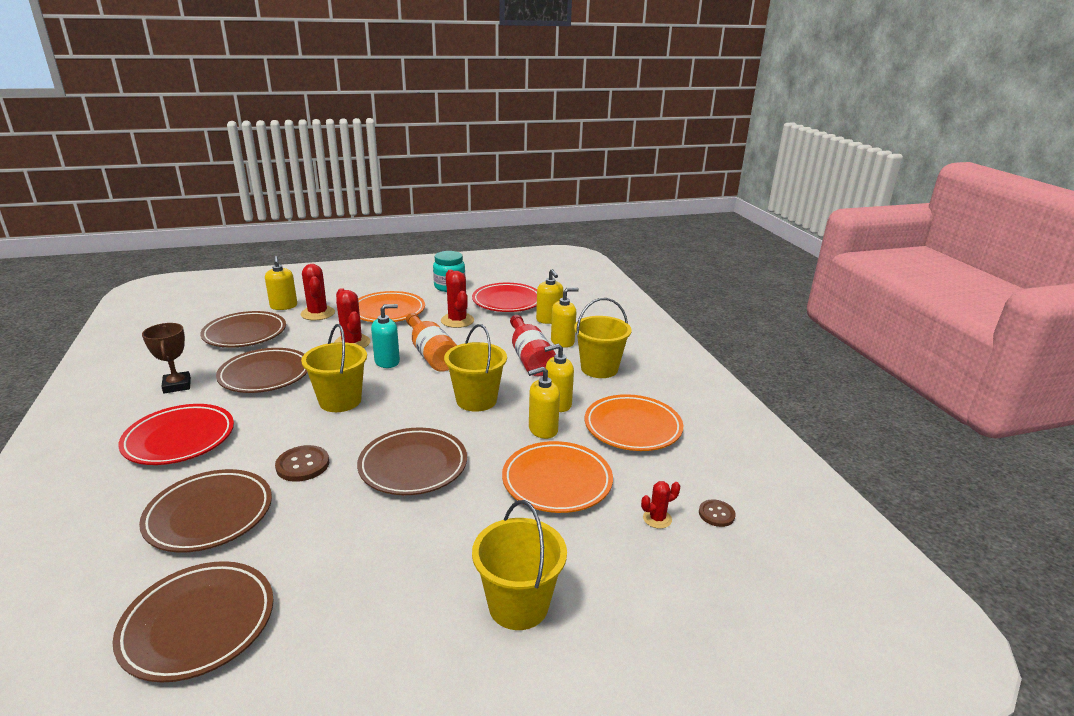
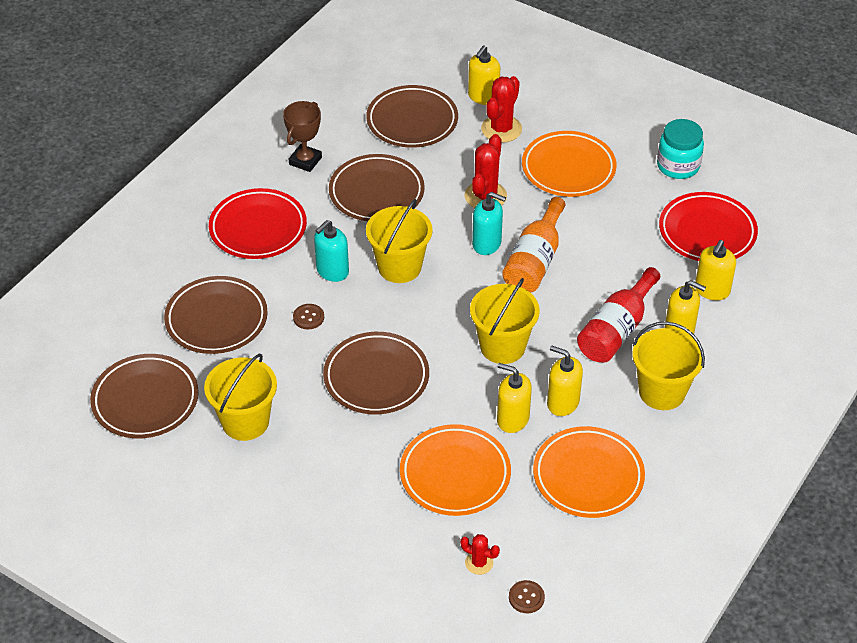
camera: 50 degrees right, 20 degrees up
brown button [275,445,329,482] -> brown button [293,304,324,329], size x0.65
red cactus [441,269,474,328] -> none
yellow bucket [472,500,567,630] -> yellow bucket moved to [204,354,277,441]
none -> turquoise soap dispenser [314,220,349,282]

